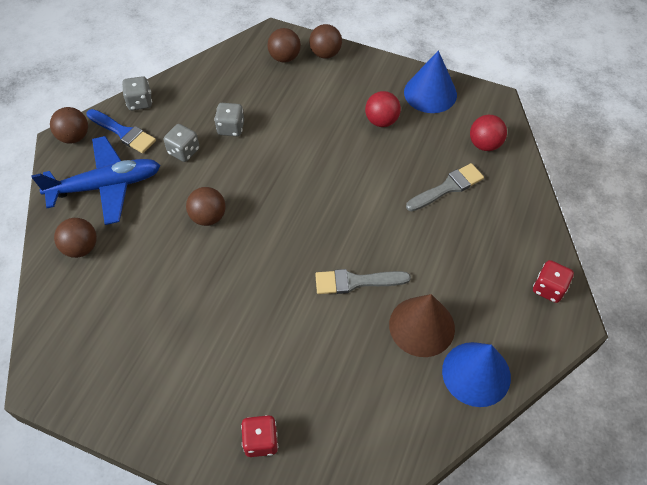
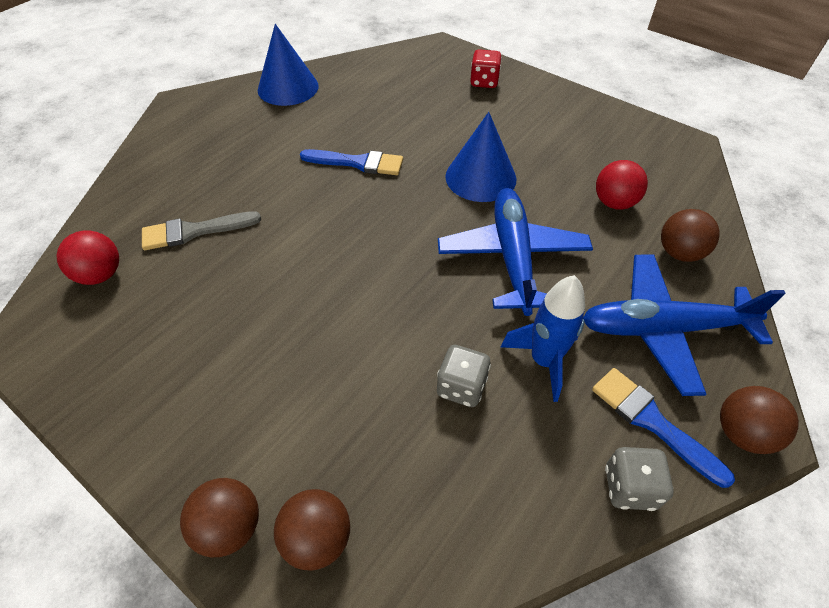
camera: 165 degrees left, 5 degrees down
grey dice [164,124,199,162] -> blue rocket [501,275,585,402]
brown ball [186,187,226,226] -> blue plane [438,188,593,316]
grey brush [315,269,411,294] -> blue brush [300,149,403,175]
red ball [365,91,401,127] -> red ball moved to [596,160,648,210]
brown cone [389,294,455,357] -> none
blue cone [404,50,457,113] -> blue cone moved to [446,112,516,202]
red dice [533,260,574,303] -> none

